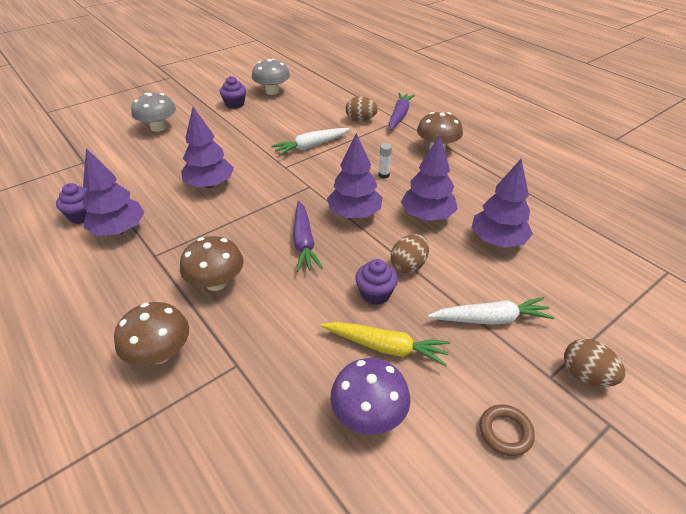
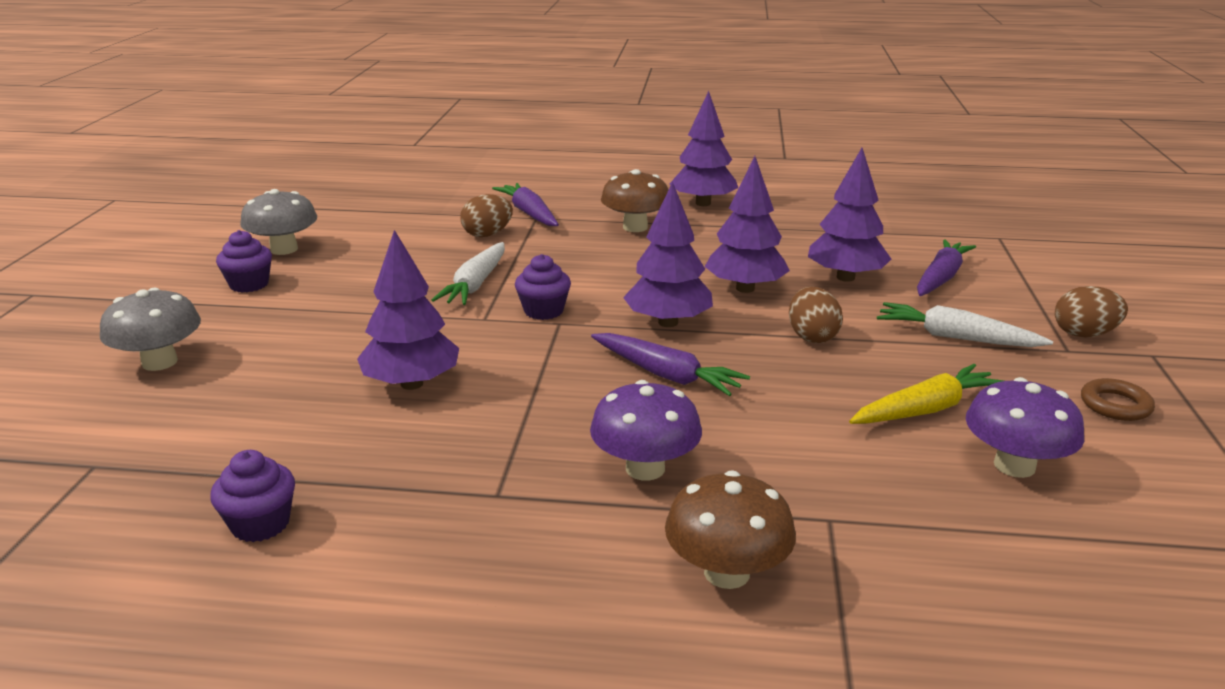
camera: 45 degrees left, 15 degrees down
purple tree [82,148,144,236] -> purple tree moved to [670,91,738,206]
brown mushroom [180,236,244,291] -> purple mushroom [590,380,702,480]
purple cupcake [355,259,398,305] -> purple cupcake moved to [515,254,571,320]
white glue stick [379,143,392,179] -> none
white carrot [428,297,555,325] -> white carrot turned 105 degrees counterclockwise [877,302,1053,347]
none -> purple carrot [917,239,976,296]

